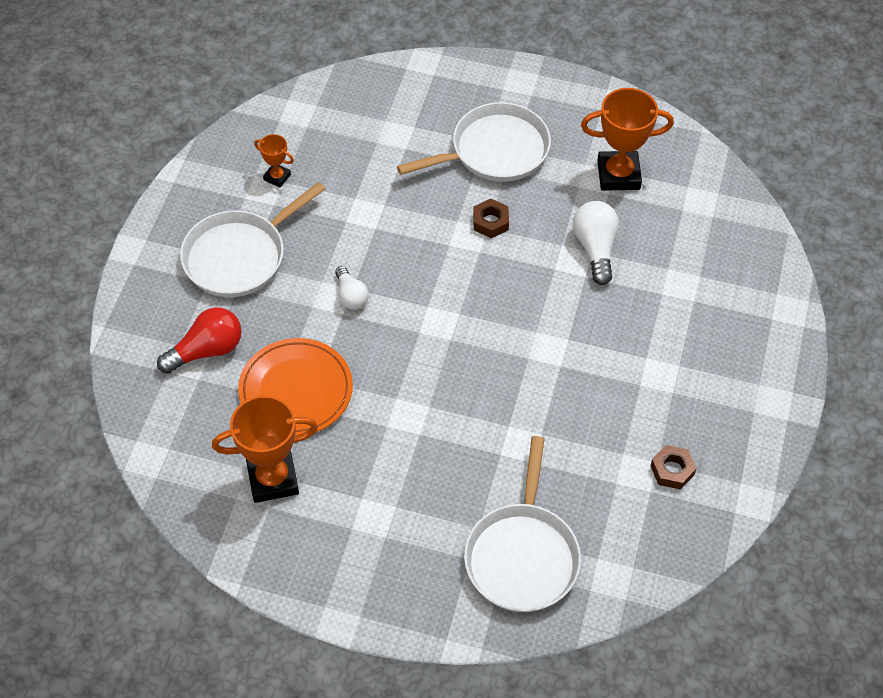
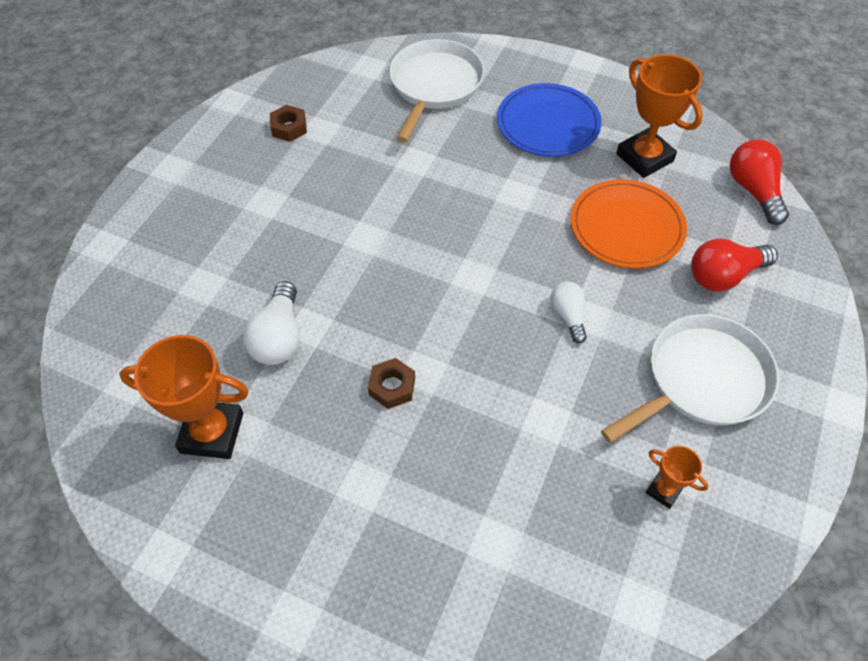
camera: 170 degrees left, 0 degrees up
orange trophy [212,395,318,503] -> orange trophy turned 60 degrees clockwise [616,54,703,178]
white pan [397,102,551,182] -> none
none -> blue plate [497,83,602,157]
none -> red light bulb [730,139,789,225]

